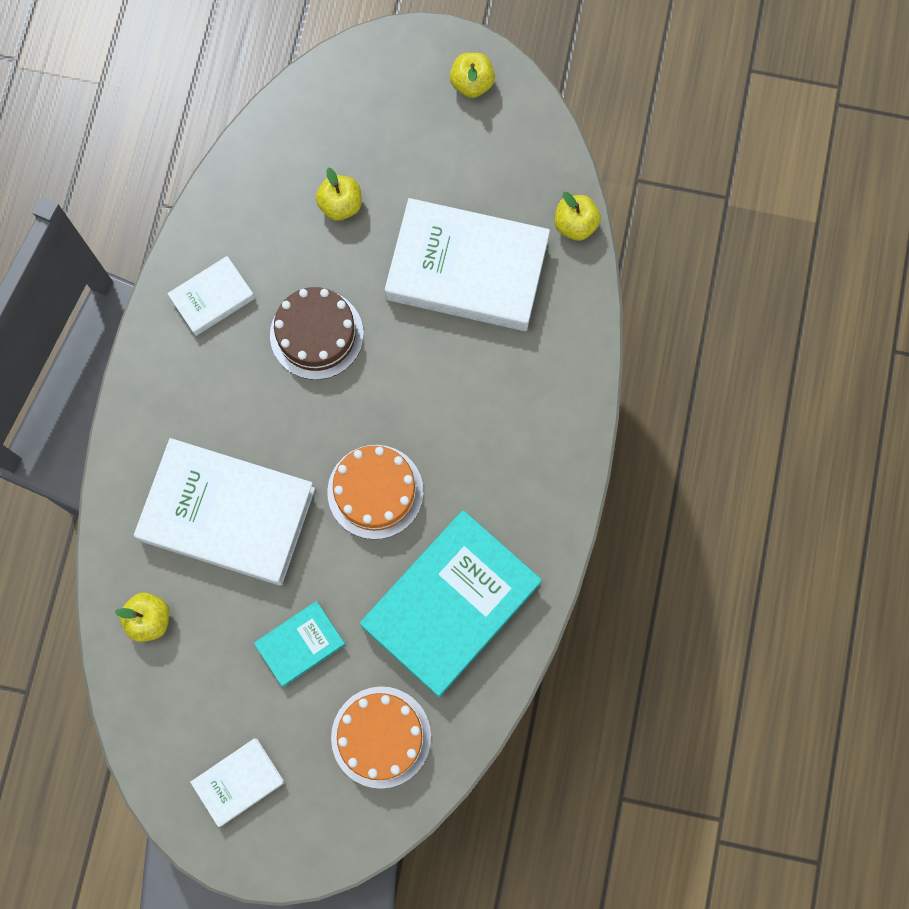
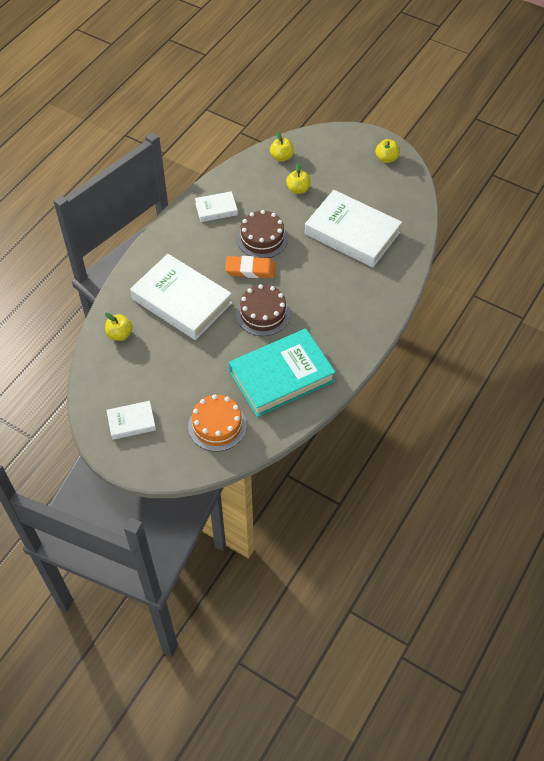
camera: 20 degrees right, 20 degrees down
turquoise book [254,601,346,687] -> none
orange cake [327,445,424,539] -> brown cake [236,284,290,336]
yellow apple [555,192,601,241] -> yellow apple moved to [270,132,294,162]
none -> orange eraser [225,256,276,278]

